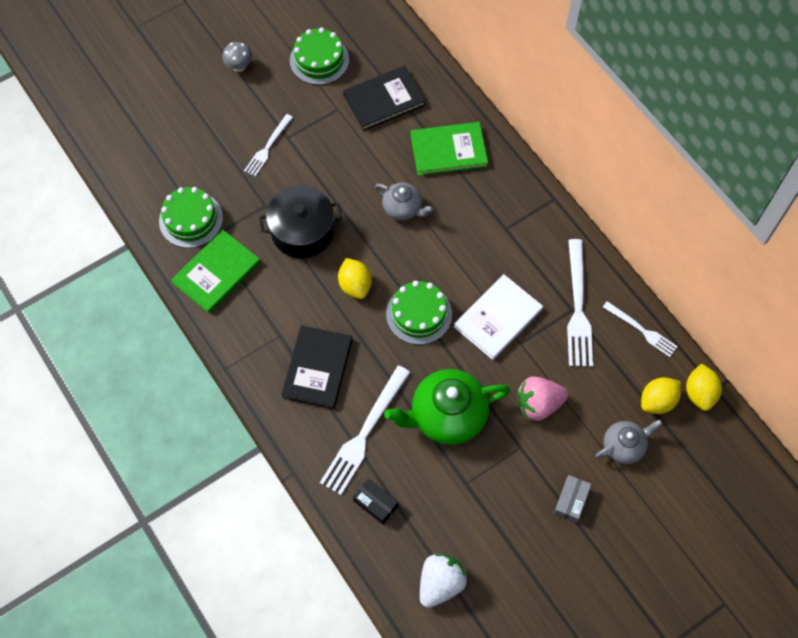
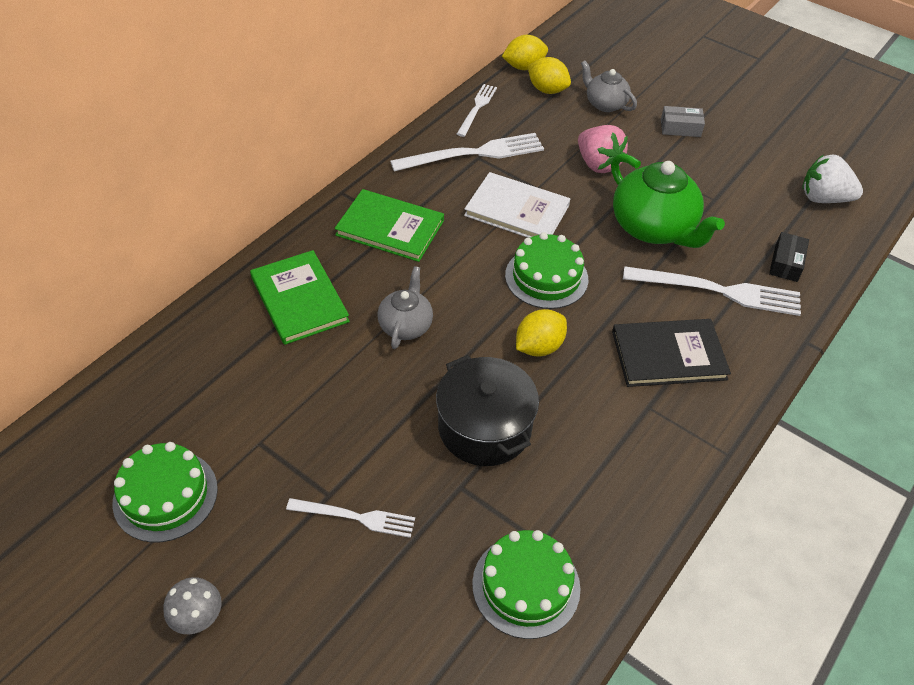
camera: 110 degrees left, 15 degrees down
green book [171,230,260,313] -> green book moved to [334,189,444,262]
black book [343,66,426,131] -> none

